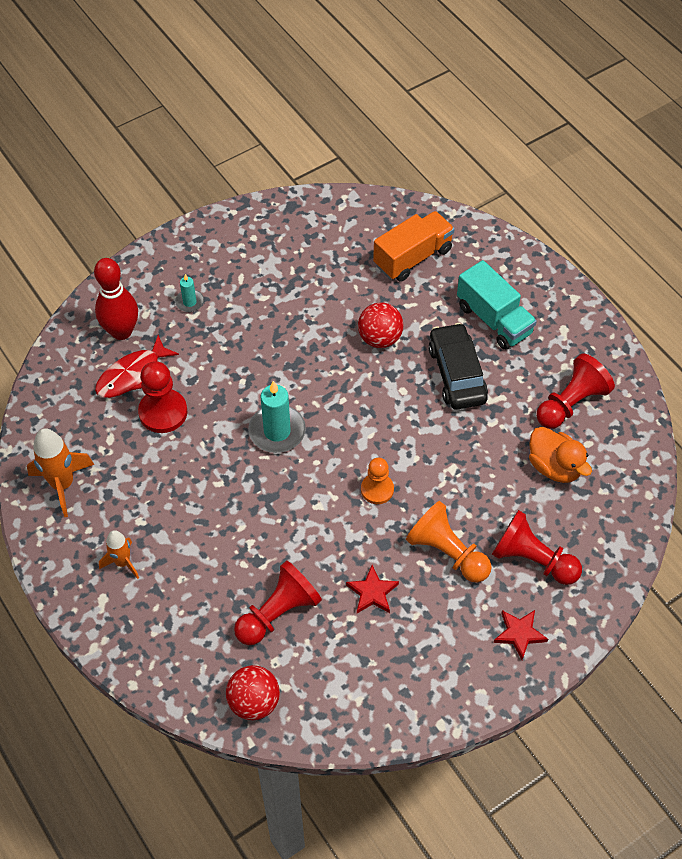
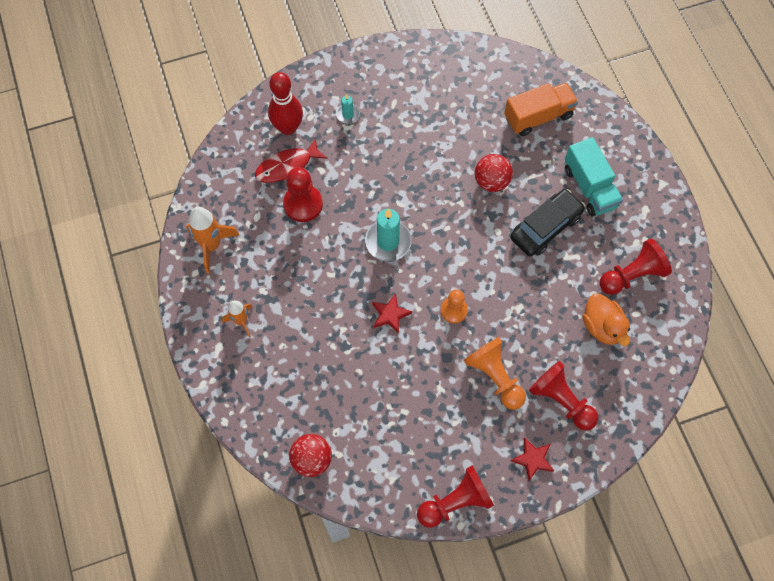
camera: 15 degrees right, 10 degrees up
red pawn [234,561,322,645] -> red pawn moved to [417,465,494,528]
red star [346,565,399,613] -> red star moved to [372,293,412,334]
black car [428,323,488,410] -> black car turned 45 degrees clockwise [510,189,585,257]

